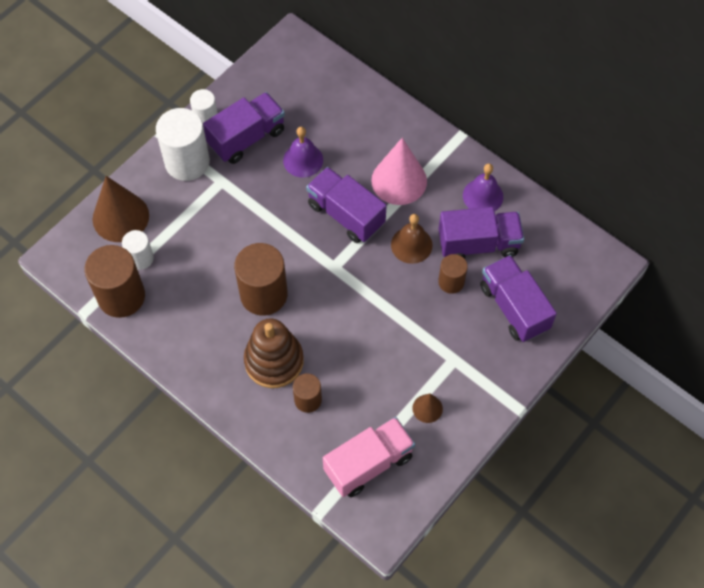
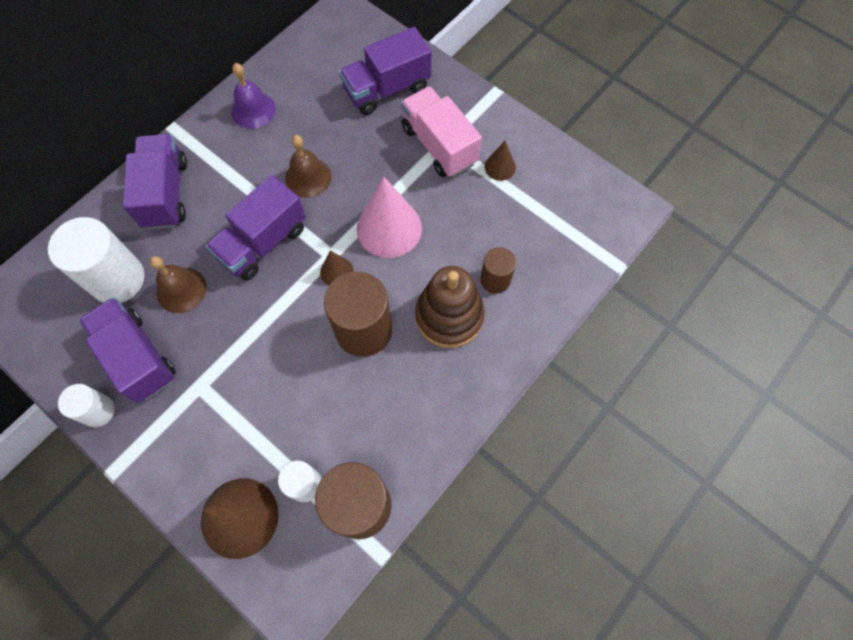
camera: 90 degrees left, 5 degrees up
white cylinder [156,108,210,181] -> white cylinder moved to [48,217,145,303]
purple bell [283,127,323,177] -> brown bell [150,256,206,313]
pink truck [323,417,415,497] -> pink truck moved to [401,86,482,177]
pink cone [371,138,427,205] -> pink cone moved to [357,177,422,258]
purple truck [438,207,524,259] -> purple truck moved to [123,134,187,230]
brown cylinder [438,254,468,294] -> none
none -> brown cone [320,251,354,286]

